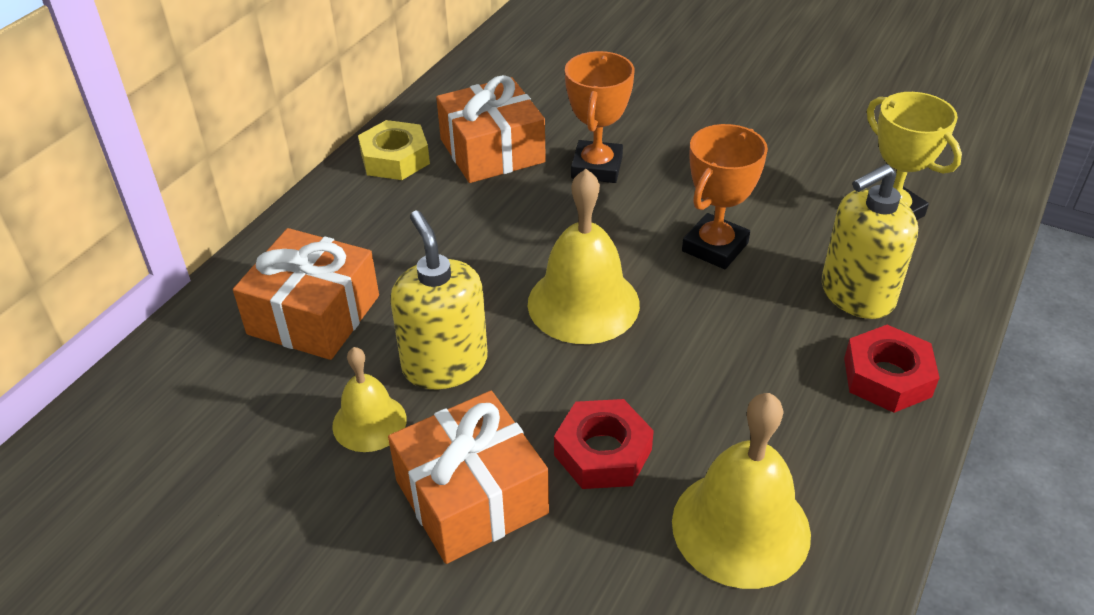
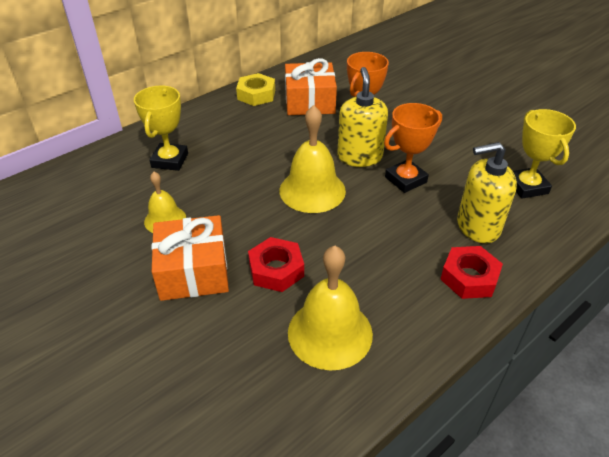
camera: 20 degrees right, 0 degrees up
orange gift [233,228,379,360] -> yellow trophy [134,86,188,171]
yellow soap dispenser [390,211,488,389] -> yellow soap dispenser moved to [337,67,388,167]

